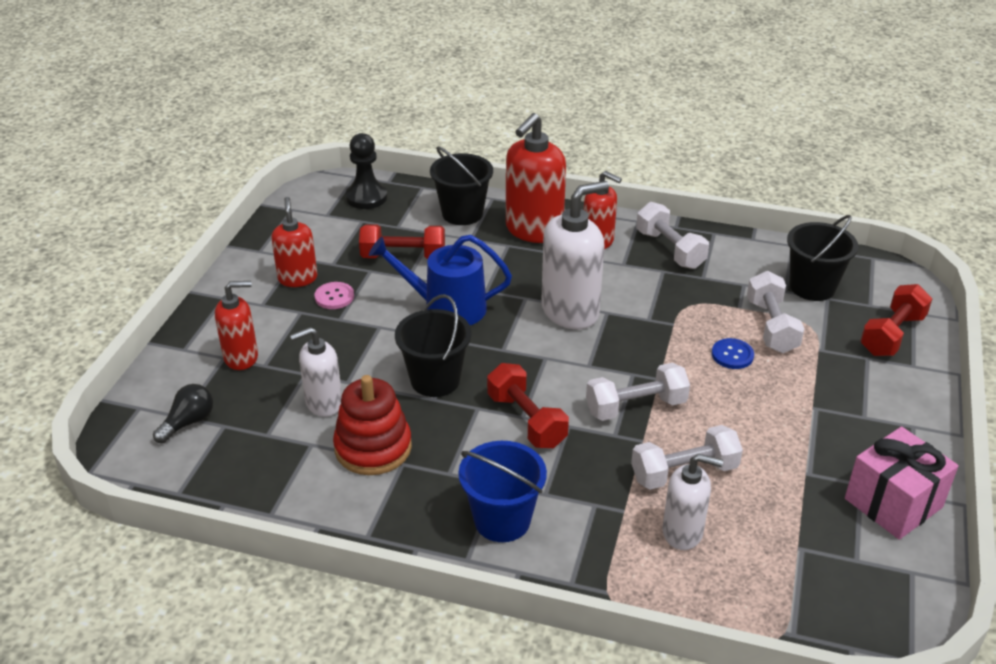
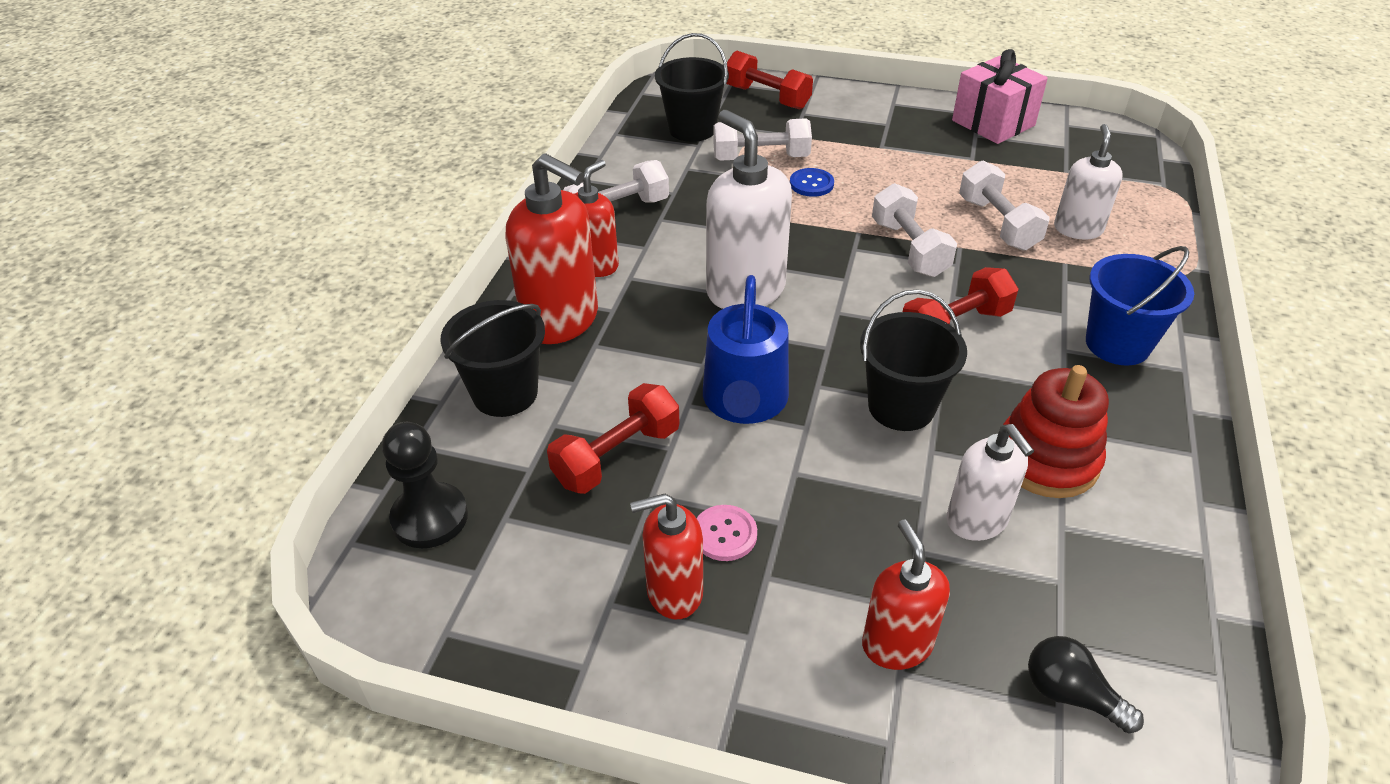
camera: 90 degrees left, 5 degrees up
red dumbbell [359,224,445,259] -> red dumbbell turned 45 degrees clockwise [547,383,679,494]

